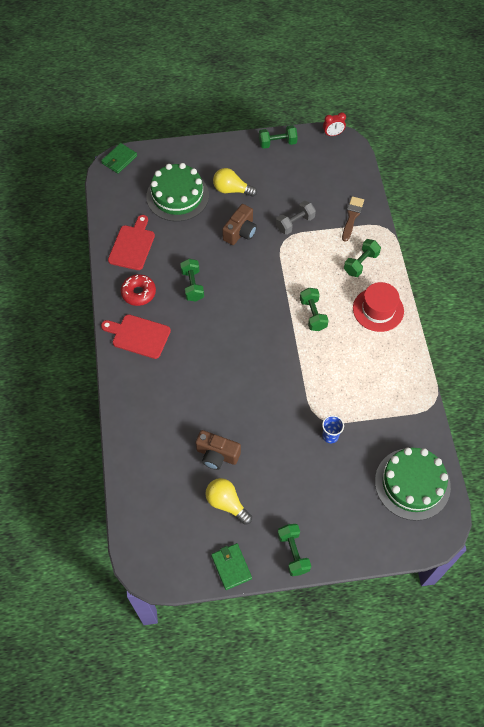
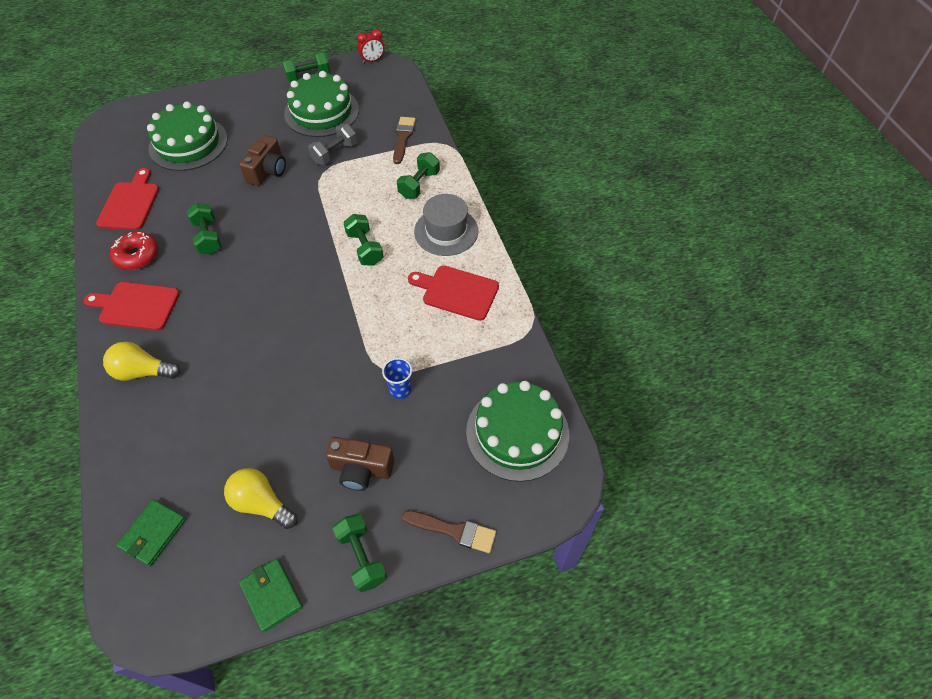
camera: 10 degrees left, 5 degrees down
green wallet [101,143,137,174] -> green wallet moved to [116,499,186,566]
brown camera [195,430,241,470] -> brown camera moved to [326,437,394,491]
yellow light bulb [213,168,257,197] -> yellow light bulb moved to [103,342,181,381]
red hat [353,282,404,332] -> grey hat [414,194,478,256]
none -> green cake [284,71,359,137]
none -> brown brush [402,510,496,553]
none -> red cutting board [408,266,499,321]

